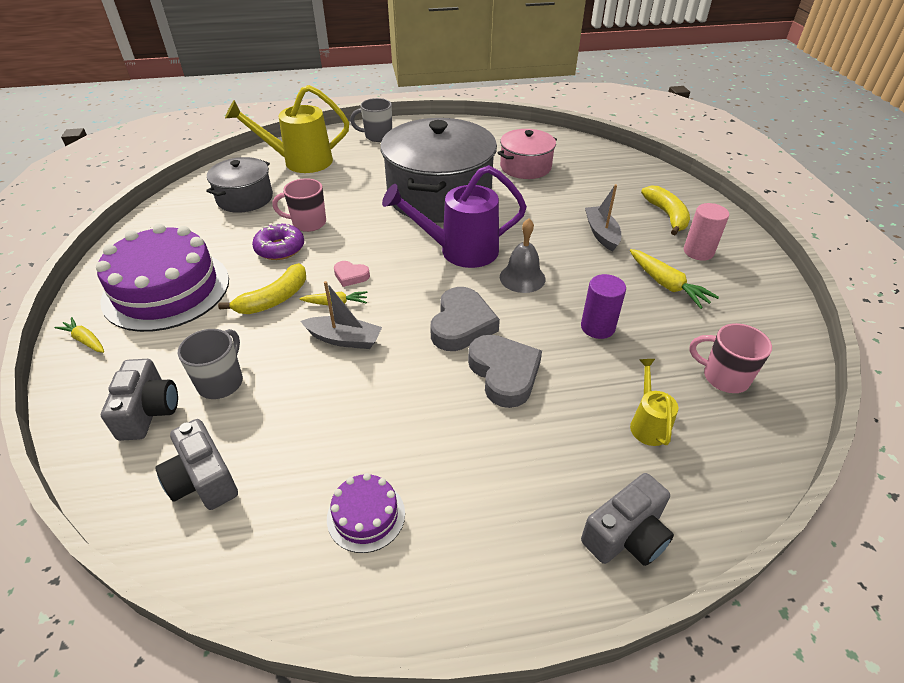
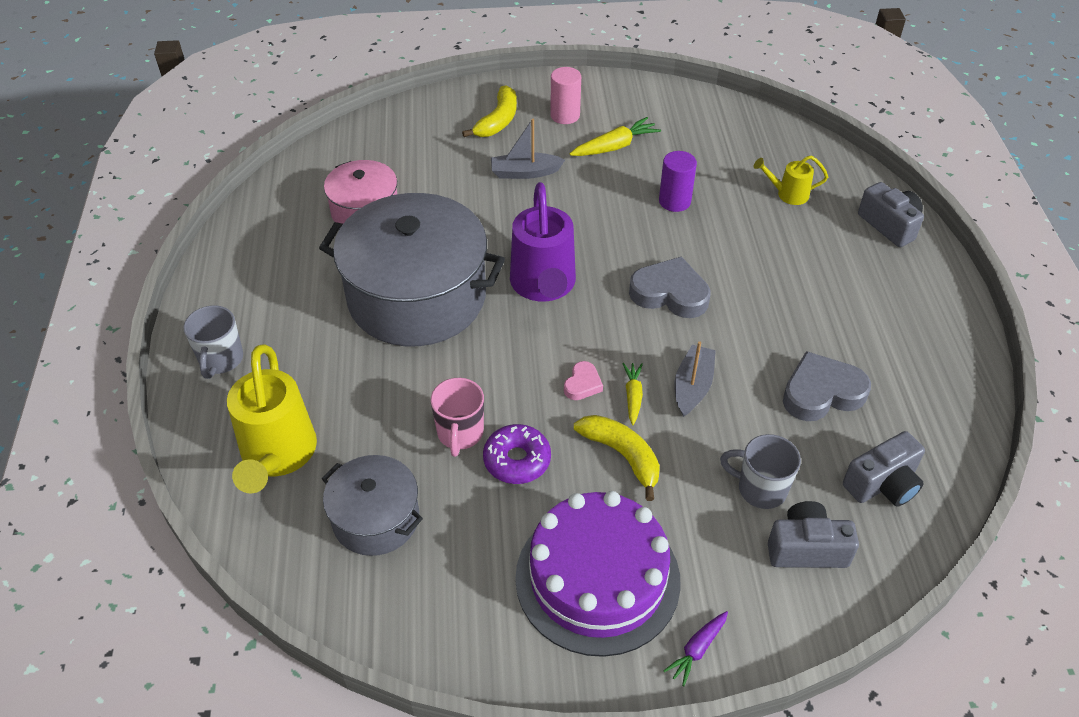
camera: 85 degrees left, 5 degrees up
yellow carrot [54,317,104,353] -> purple carrot [663,611,728,686]
purple cake [327,473,405,553] -> none
grey heart [468,335,542,408] -> grey heart moved to [783,351,871,421]
grey bell [500,218,546,293] -> none
yellow banana [641,186,690,235] -> yellow banana turned 120 degrees clockwise [462,86,517,137]
pink mug [689,323,772,393] -> none

